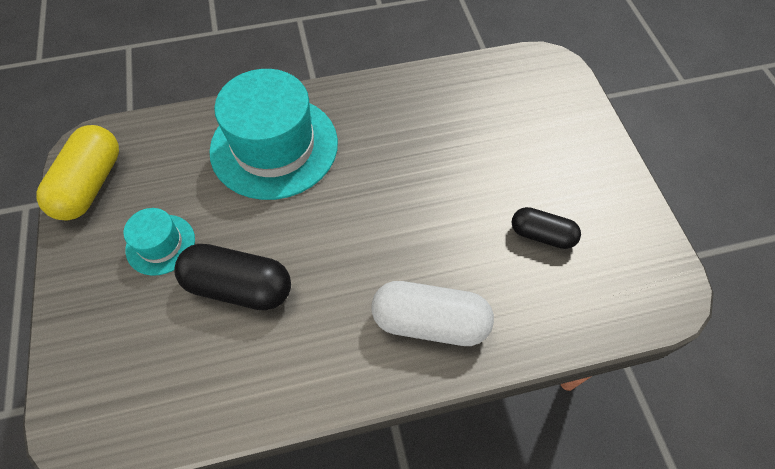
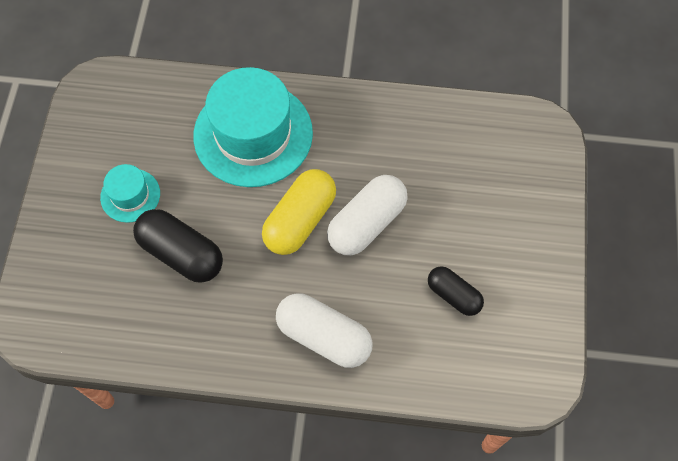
camera: 20 degrees right, 5 degrees up
yellow capsule [36,125,119,221] -> yellow capsule moved to [262,169,336,255]
none -> white capsule [327,175,408,255]

